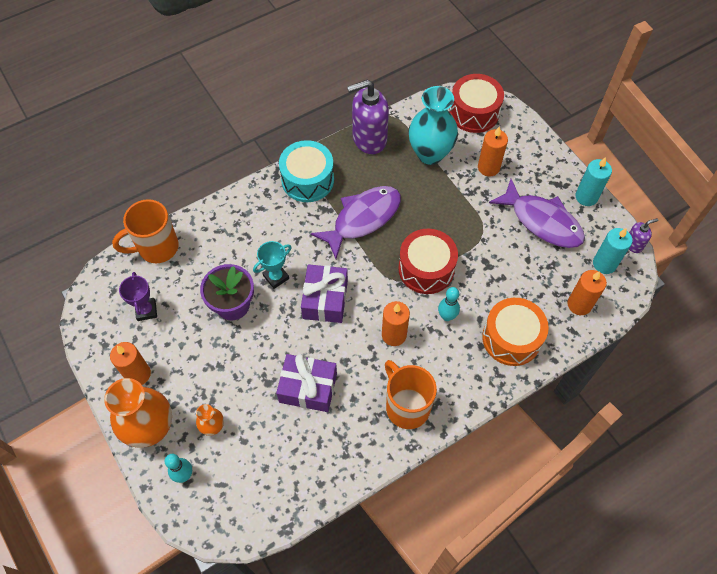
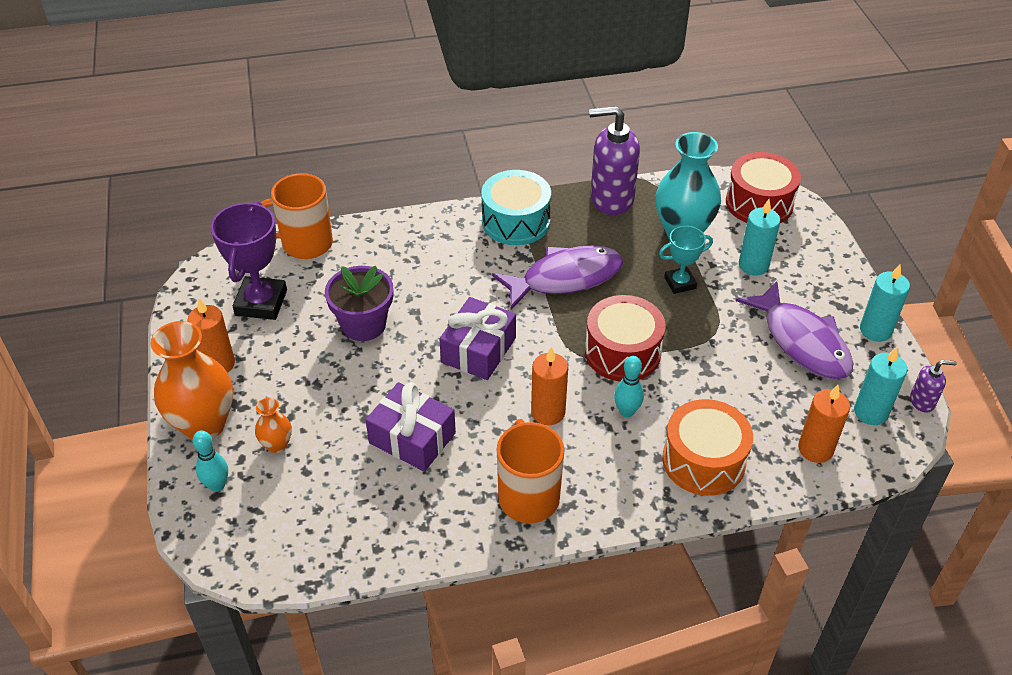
camera: 20 degrees right, 15 degrees down
purple trophy [119,272,157,321] -> purple trophy [211,201,287,320], size x1.69
turquoise trophy [253,241,292,289] -> turquoise trophy moved to [659,226,713,294]
orange candle [478,126,508,177] -> turquoise candle [739,199,781,276]

